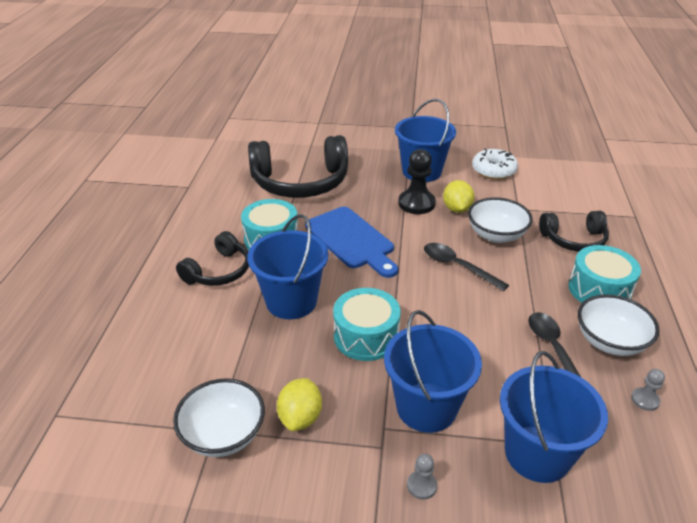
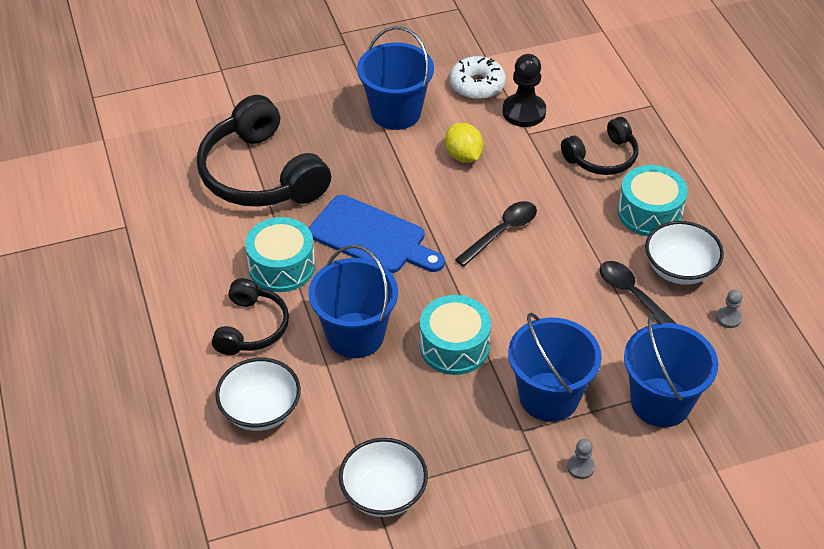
camera: 25 degrees left, 10 degrees up
black headphones [248,135,348,198] -> black headphones turned 90 degrees clockwise [197,95,331,207]
yellow lemon [277,378,322,431] -> none
black pawn [398,149,436,214] -> black pawn moved to [502,54,546,127]
black spoon [424,243,509,291] -> black spoon turned 120 degrees clockwise [455,201,537,266]
white bowl [468,197,533,243] -> white bowl moved to [215,358,301,431]

